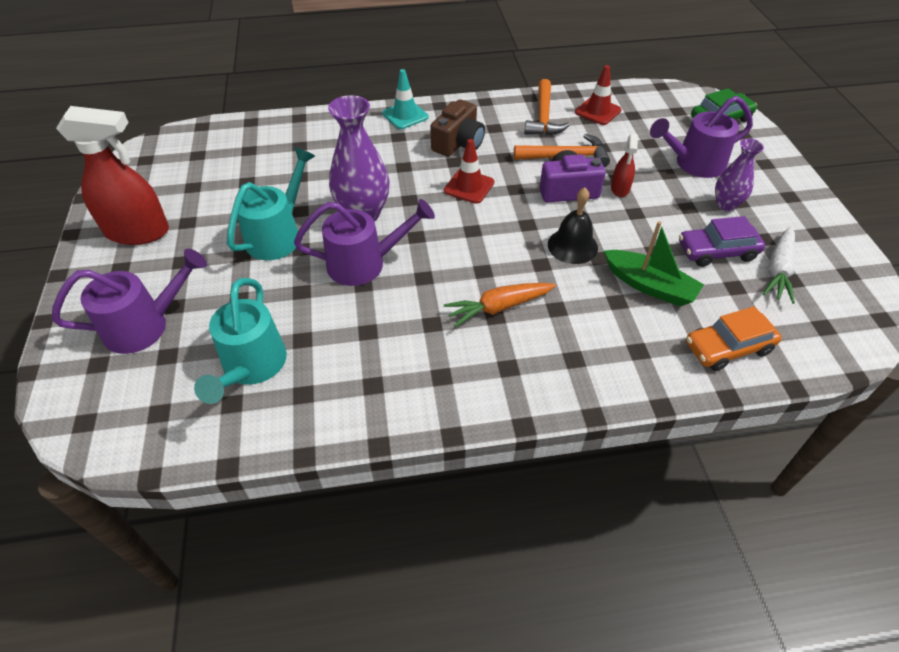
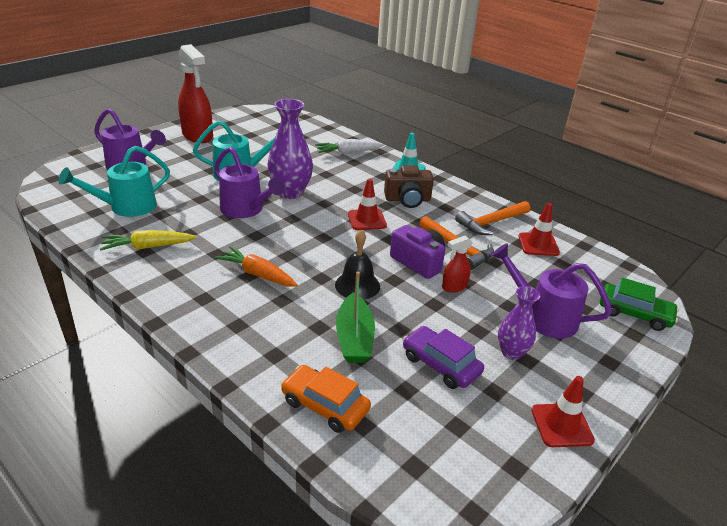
camera: 50 degrees right, 15 degrees down
white carrot [763,226,795,304] -> white carrot moved to [315,139,384,154]
none -> yellow carrot [100,230,197,250]
none -> red traffic cone [532,376,595,447]

